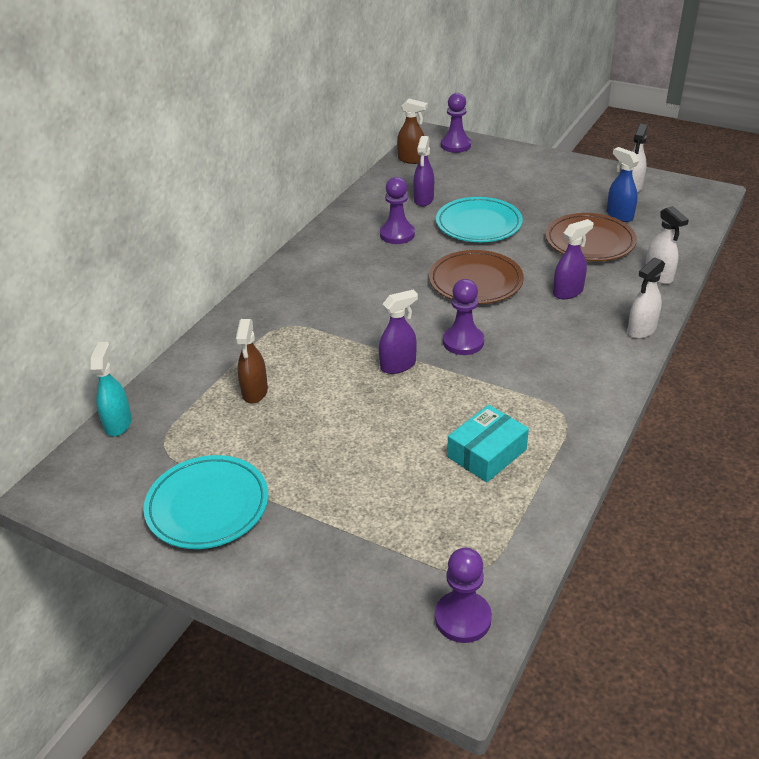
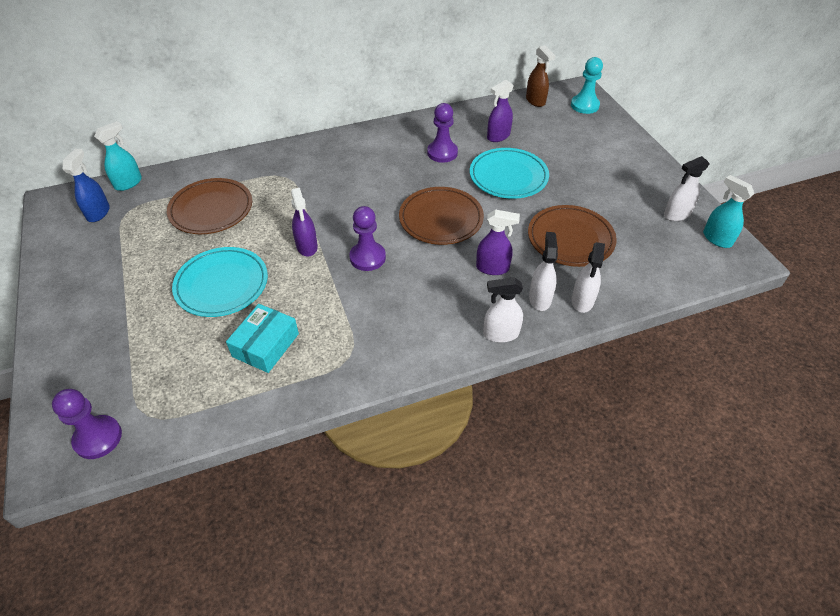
camera: 40 degrees right, 10 degrees up
turquoise plate [143,455,268,549] -> turquoise plate moved to [172,247,268,317]
brown spray bottle [236,319,268,404] -> brown plate [167,178,252,234]
purple spray bottle [379,290,418,374] -> purple spray bottle turned 60 degrees clockwise [291,188,318,257]
purple pawn [441,93,471,153] -> turquoise pawn [571,57,603,114]
turquoise box [447,405,529,482] -> turquoise box turned 60 degrees counterclockwise [226,304,299,373]
blue spray bottle [607,147,639,222] -> blue spray bottle moved to [63,148,110,222]
none -> white spray bottle [529,232,558,311]
none -> turquoise spray bottle [703,175,755,248]

